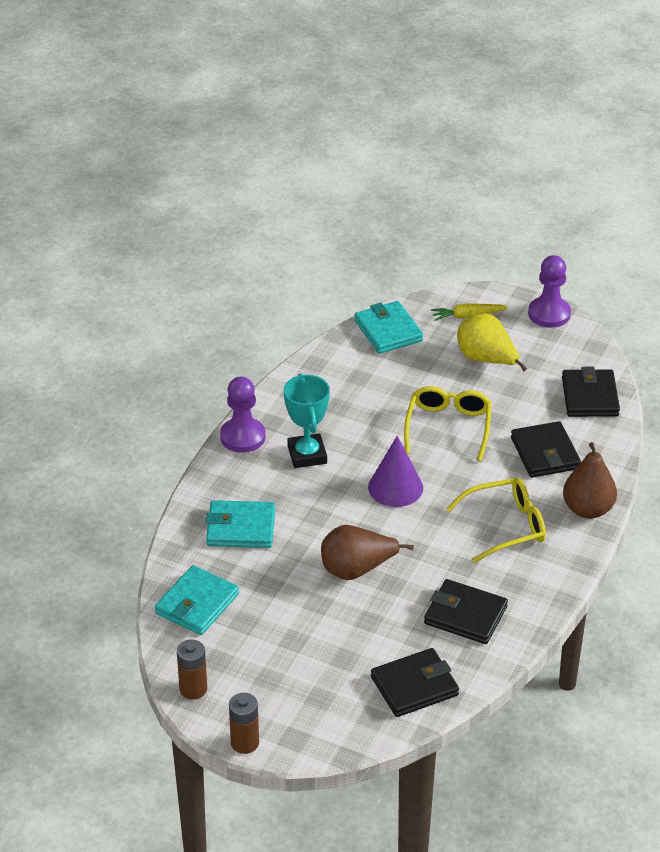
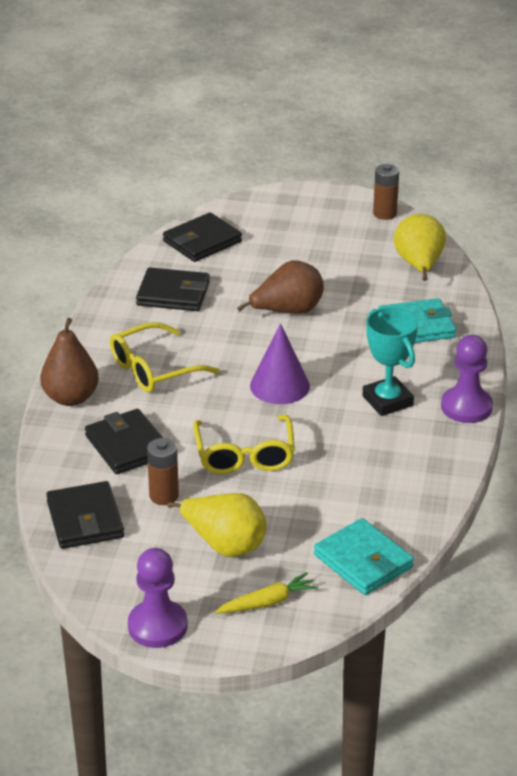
camera: 165 degrees right, 5 degrees down
turquoise wallet [155,565,239,635] -> yellow pear [394,214,446,281]
brown battery [229,693,259,754] -> brown battery moved to [147,438,179,505]

